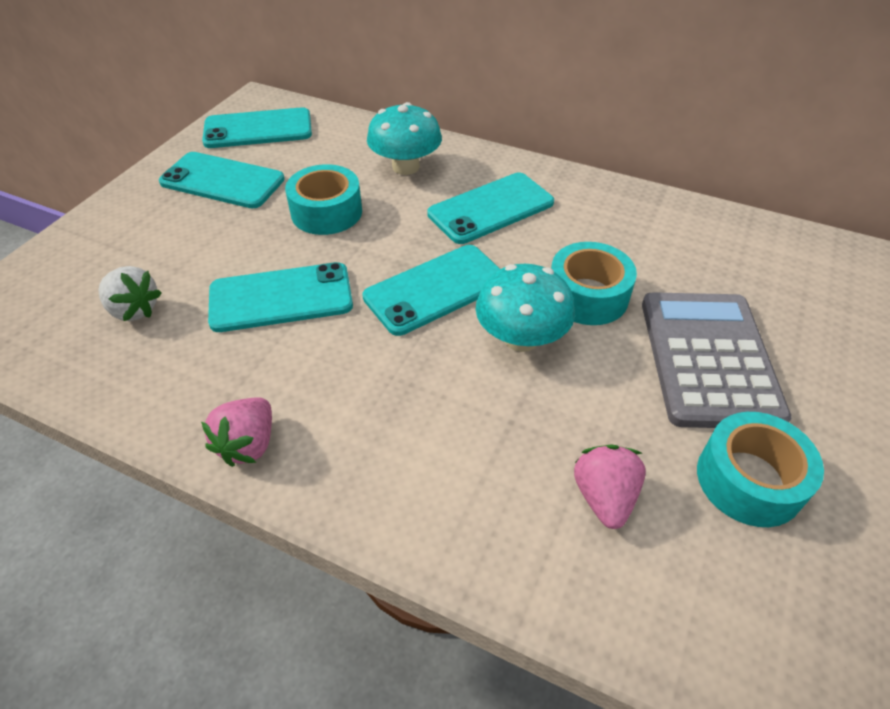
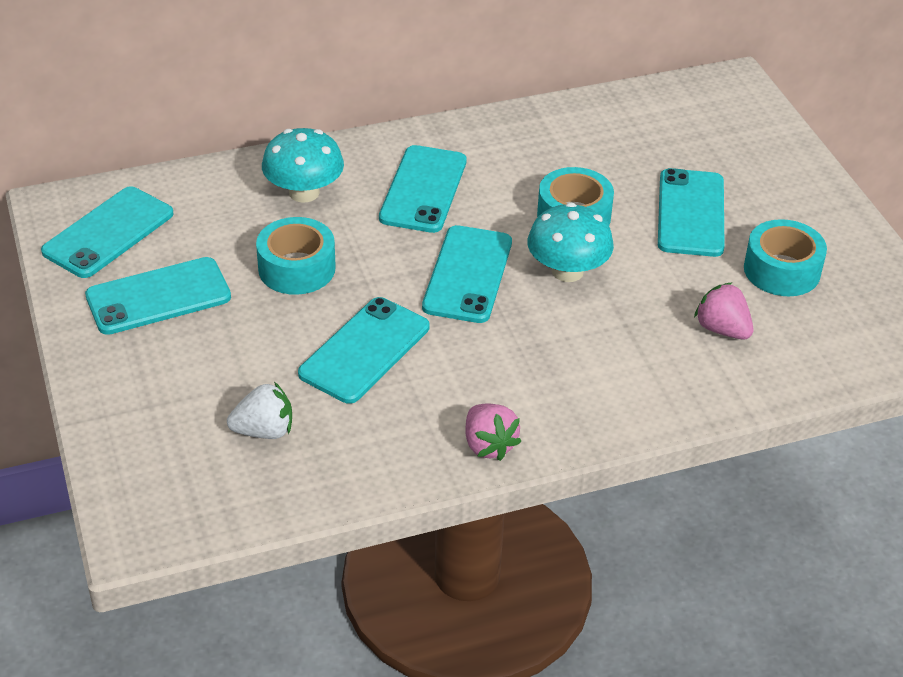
camera: 45 degrees left, 5 degrees down
grey calculator [642,292,792,428] -> turquoise phone [658,168,725,257]

